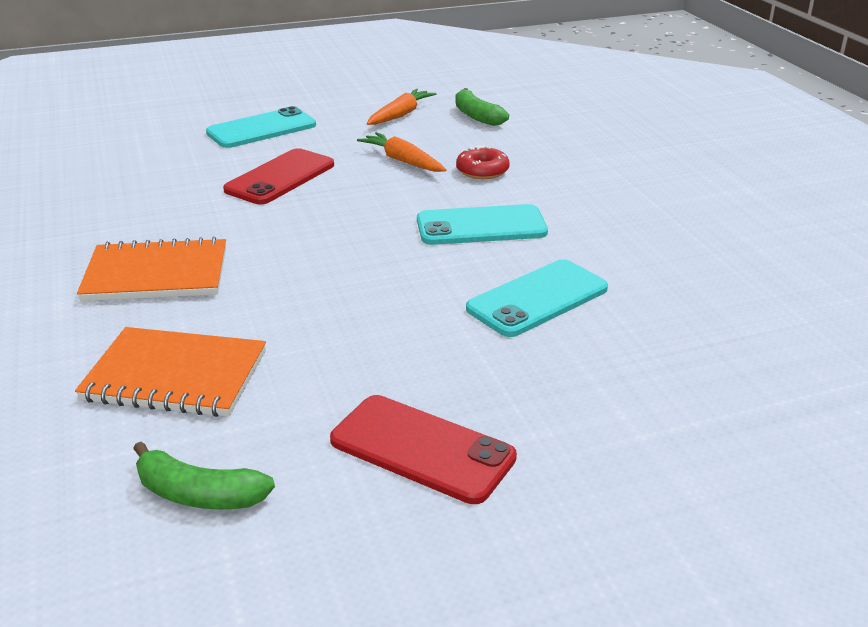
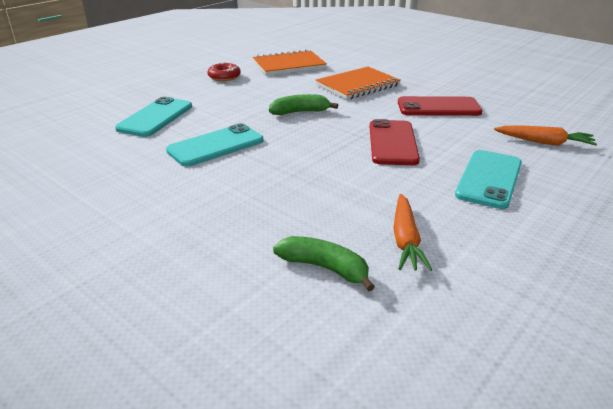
camera: 150 degrees right, 0 degrees up
green banana [133,442,275,509] -> green banana moved to [269,94,338,115]
red phone [330,395,517,504] -> red phone moved to [398,96,482,116]
orange carrot [357,132,446,172] -> orange carrot moved to [494,126,597,146]
red donut [456,146,510,179] -> red donut moved to [207,62,241,81]

